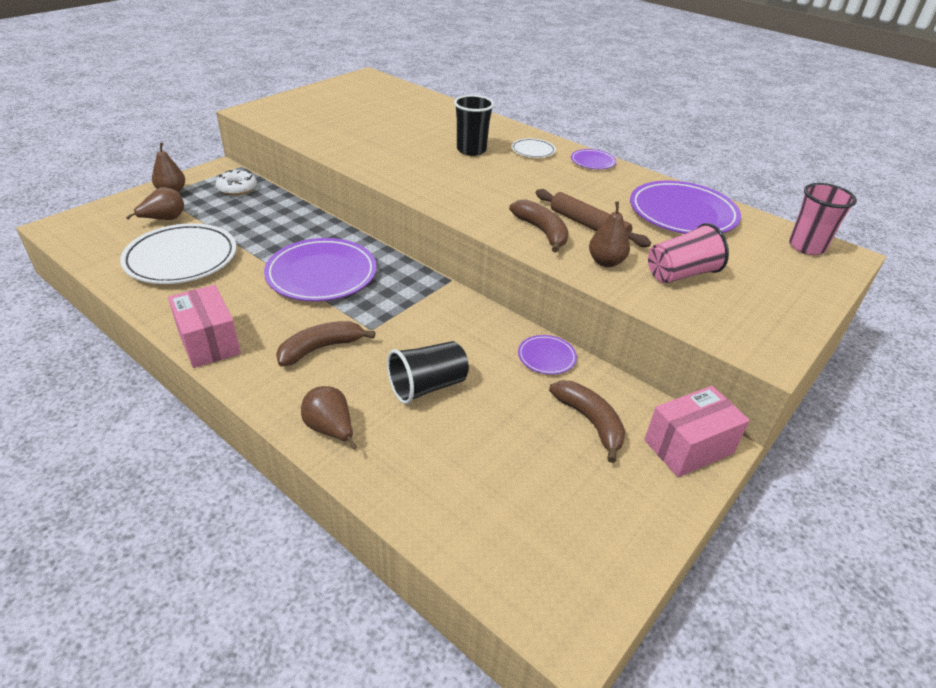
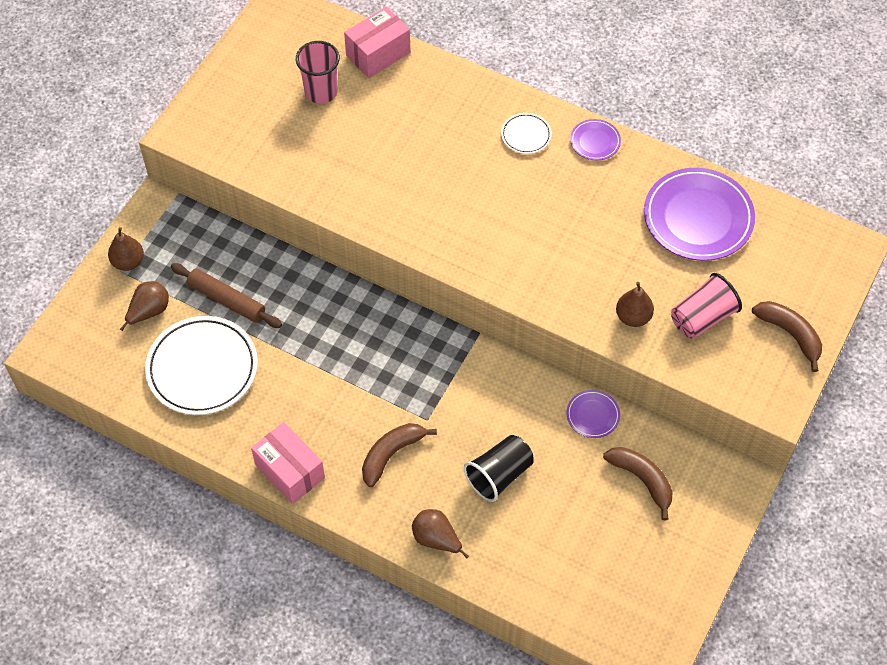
camera: 10 degrees left, 20 degrees up
white donut [216,170,257,195] -> none
purple plate [264,238,377,302] -> none
black cup [454,95,494,156] -> none
brown banana [509,200,569,253] -> brown banana moved to [752,301,822,372]
brown rolling pin [536,189,651,247] -> brown rolling pin moved to [171,263,282,328]
pink box [644,386,750,477] -> pink box moved to [344,7,410,78]
pink cup [789,183,857,255] -> pink cup moved to [296,41,340,104]

